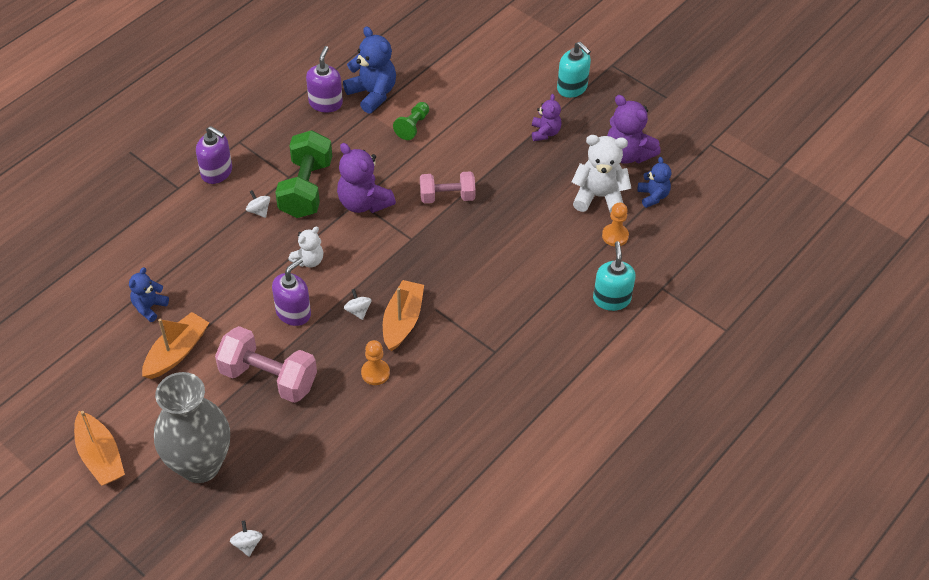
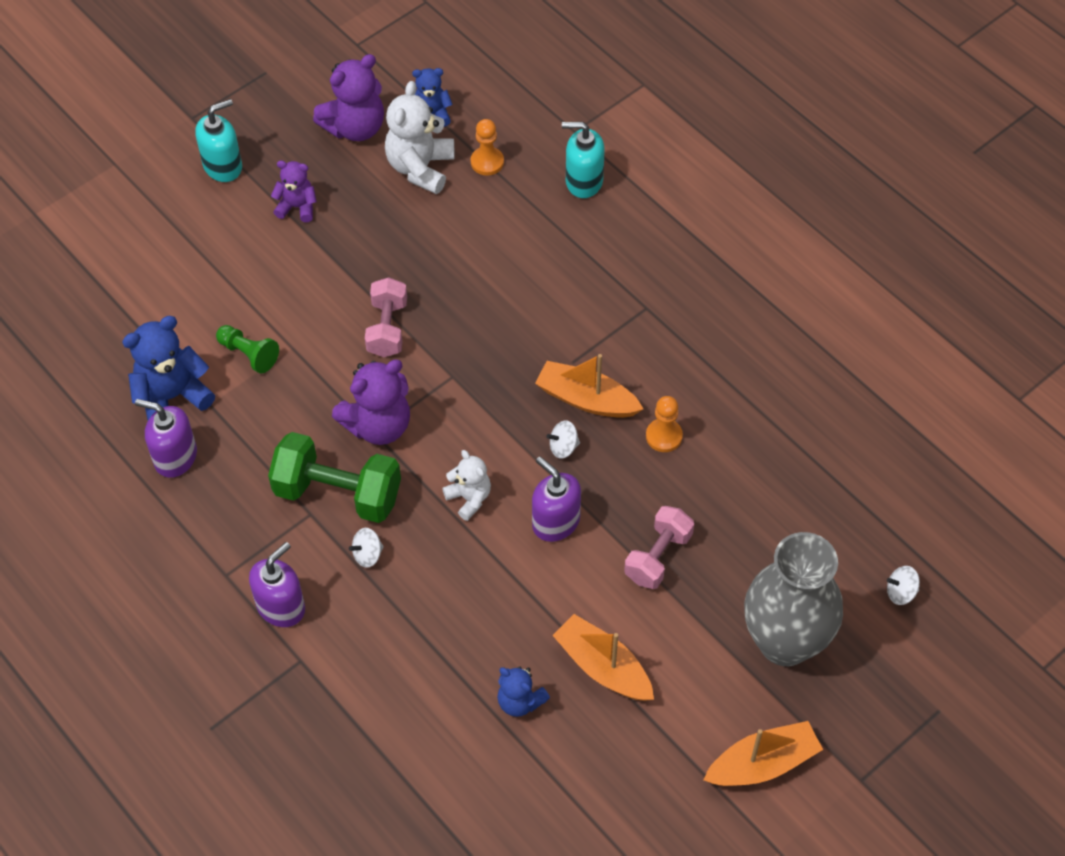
camera: 80 degrees left, 5 degrees up
pink dumbbell [215,326,317,403] -> pink dumbbell [624,506,694,589], size x0.65

